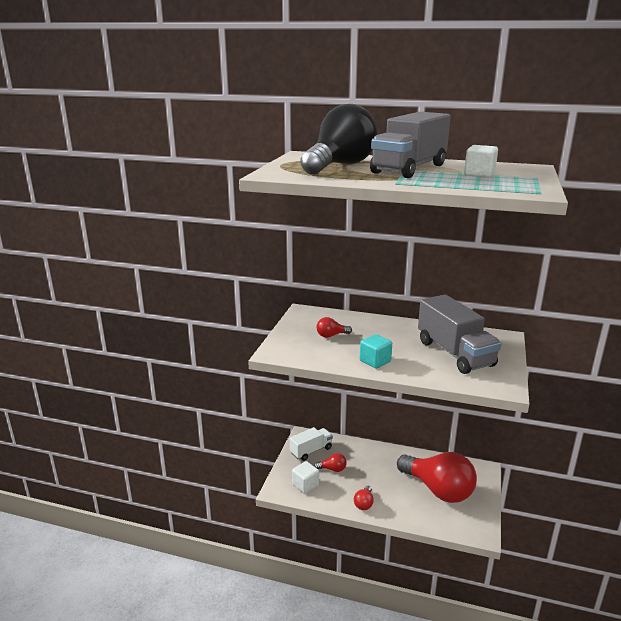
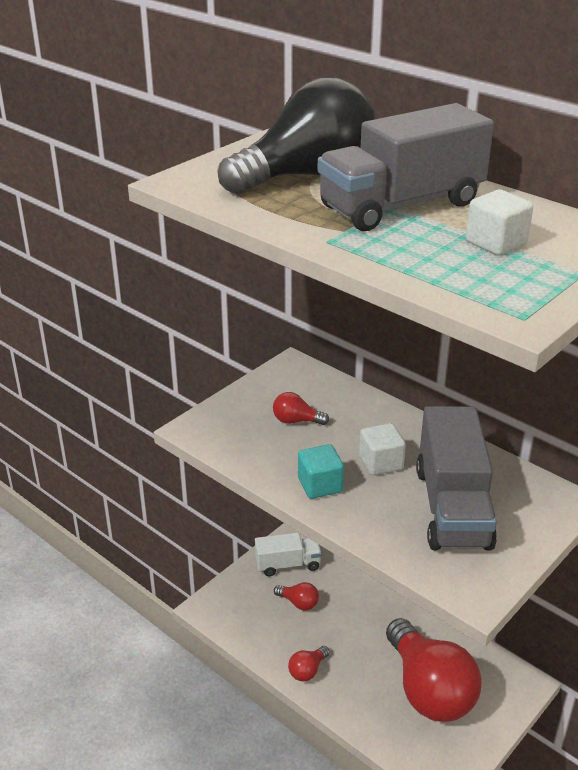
camera: 25 degrees right, 10 degrees up
white cube [292,461,319,494] -> white cube moved to [359,423,406,475]

